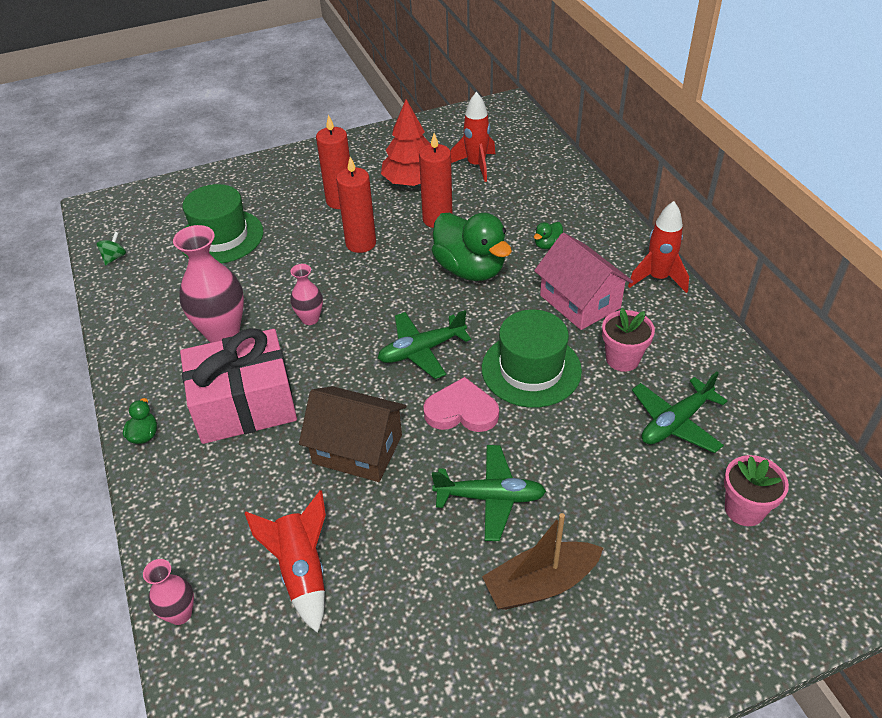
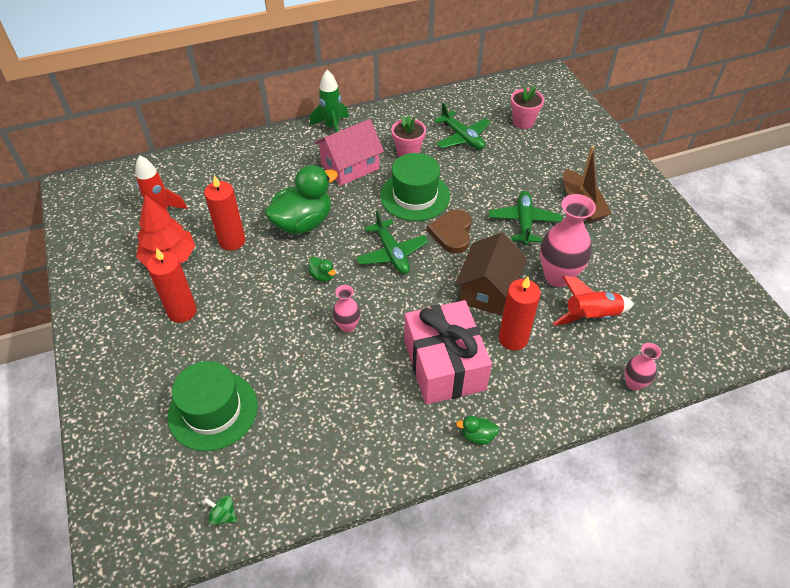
camera: 90 degrees left, 5 degrees up
pink vase [173,225,244,343] -> pink vase moved to [540,194,596,287]
red candle [336,157,376,253] -> red candle moved to [499,277,541,351]
pink heart [423,377,499,432] -> brown heart [427,209,472,254]
green duck [534,222,563,249] -> green duck moved to [308,257,336,282]
red rocket [628,201,689,293] -> green rocket [310,70,349,133]

